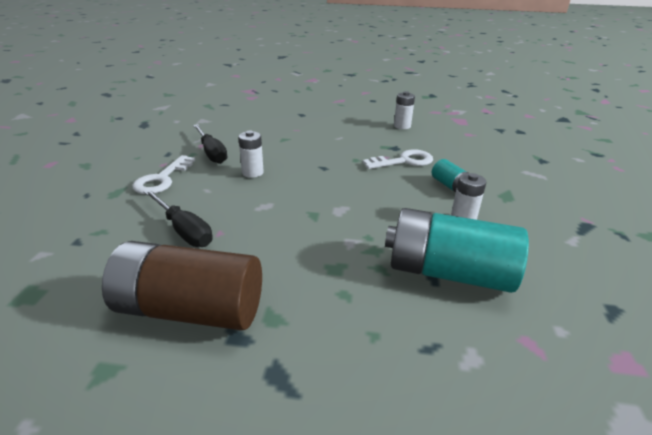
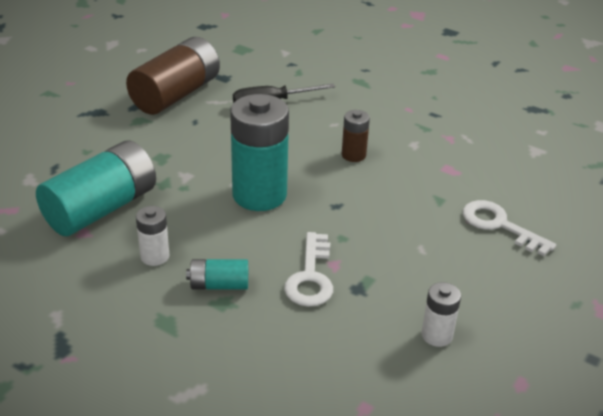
camera: 115 degrees right, 5 degrees up
white key [132,155,195,194] -> white key moved to [463,200,556,256]
black screwdriver [193,124,228,164] -> none
white battery [238,131,264,178] -> brown battery [342,110,370,162]
none -> turquoise battery [230,94,289,211]

